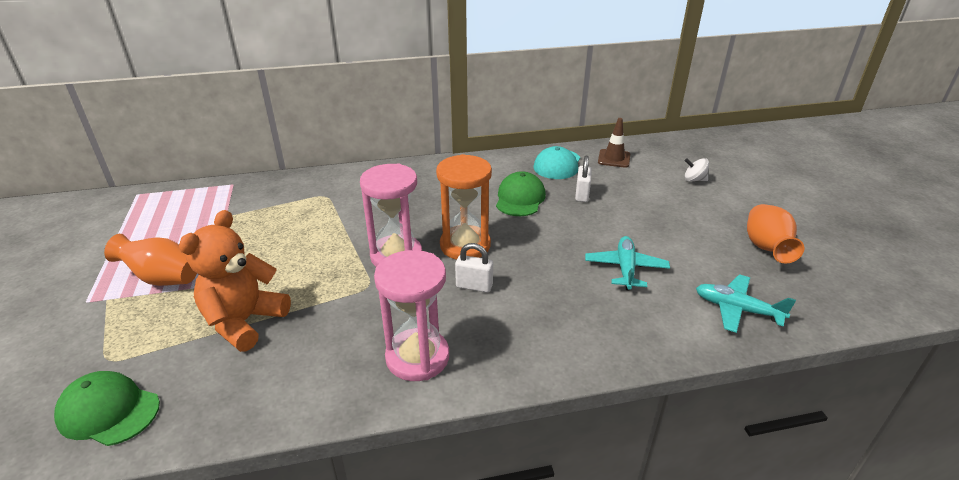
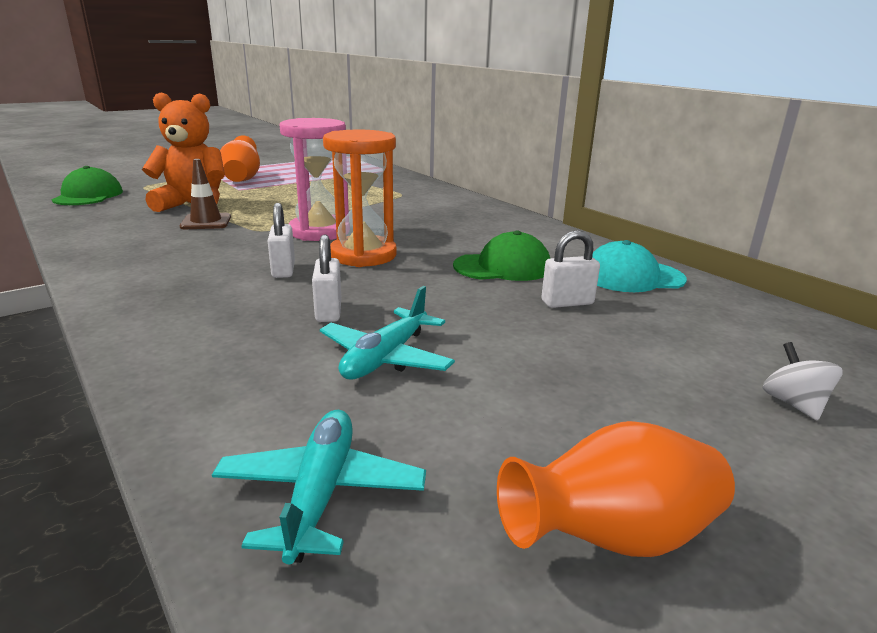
camera: 65 degrees right, 10 degrees down
pink hourglass [374,250,449,381] -> none
turquoise plane [585,236,670,291] -> turquoise plane turned 135 degrees clockwise [320,286,455,380]
brown traffic cone [598,118,630,168] -> brown traffic cone moved to [180,159,231,229]
none -> white padlock [312,235,341,322]

